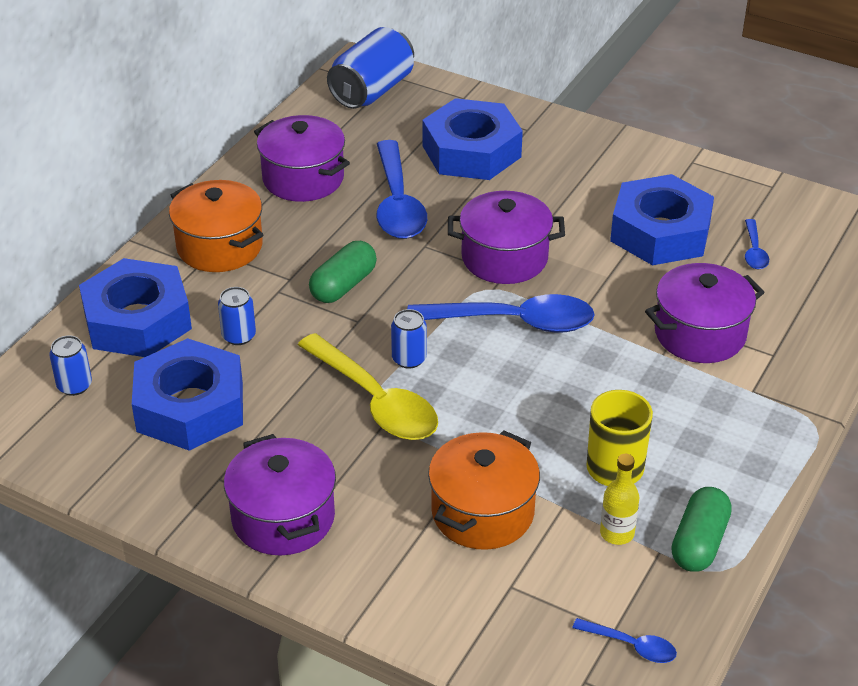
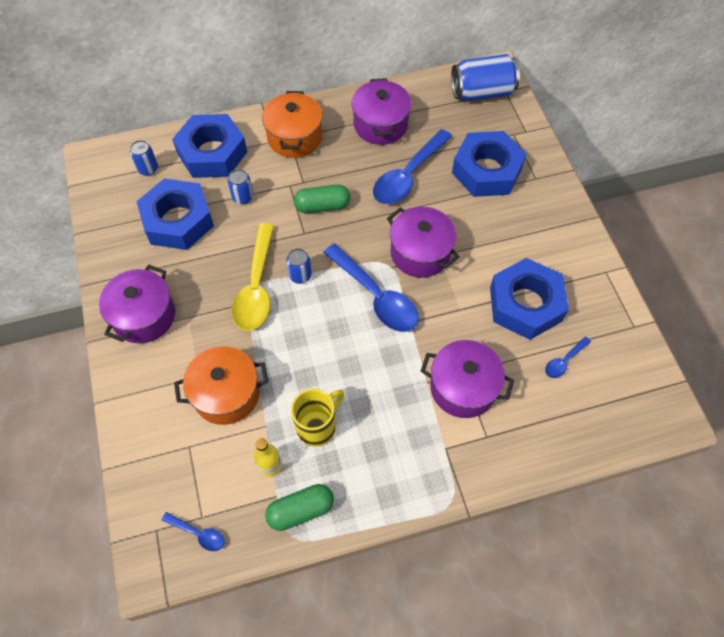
camera: 45 degrees right, 20 degrees up
blue spoon [572,618,677,663] -> blue spoon turned 45 degrees counterclockwise [162,512,225,551]

